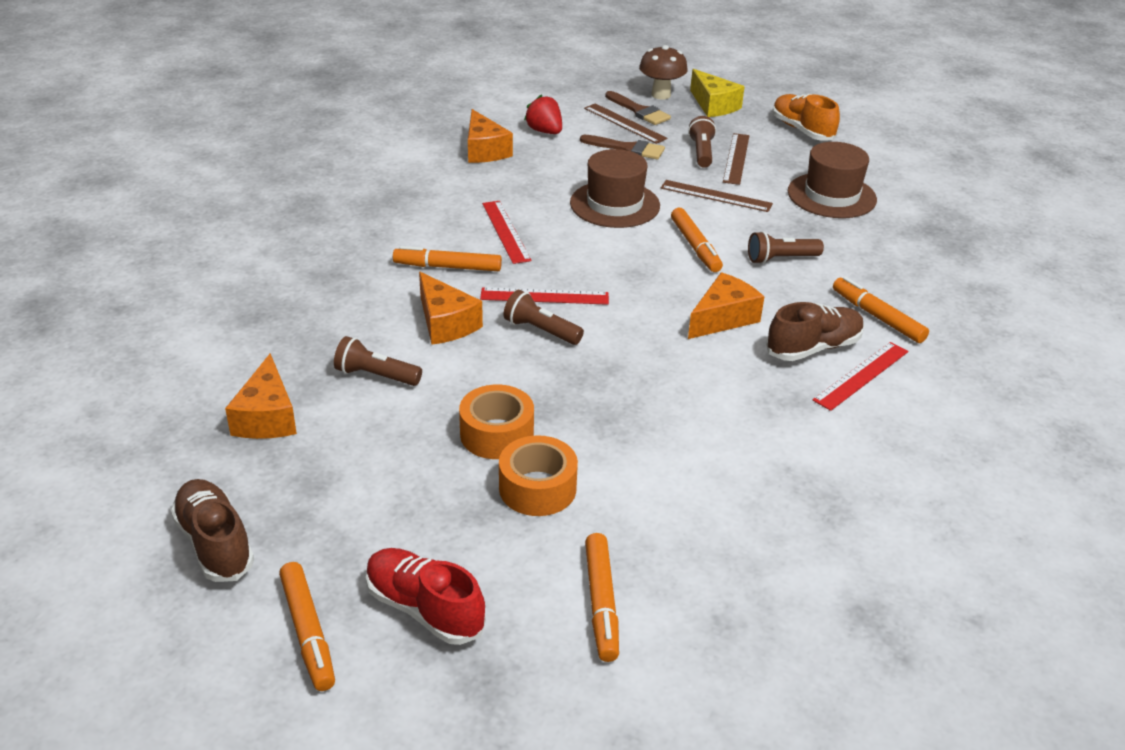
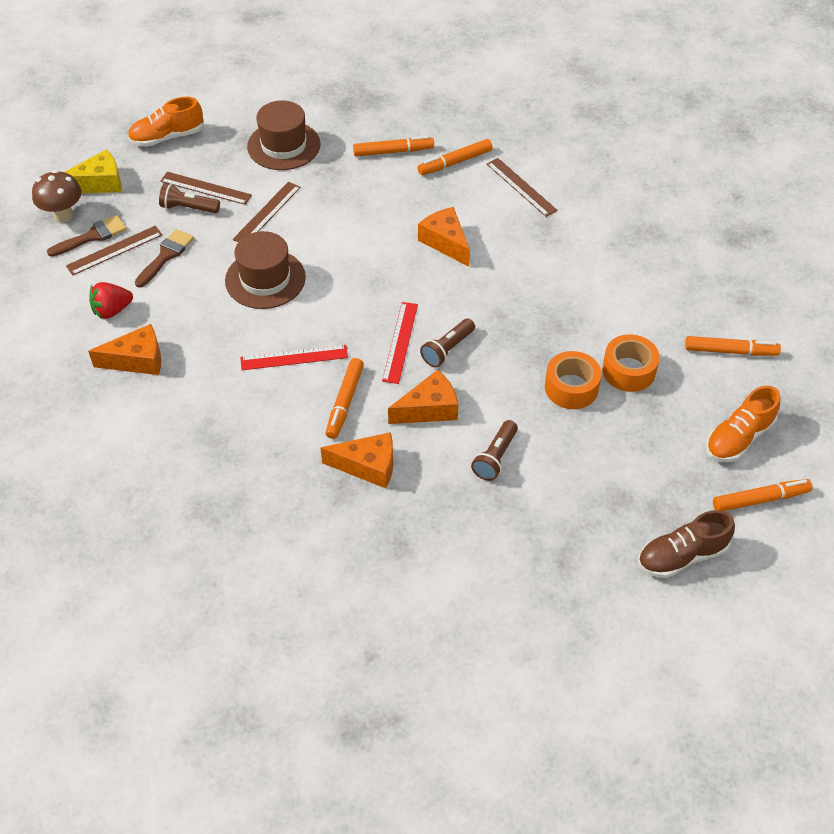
camera: 80 degrees left, 15 degrees up
orange cheese [225,353,297,439] -> orange cheese moved to [321,432,393,488]
red shoe [366,548,486,645] -> orange shoe [706,386,780,462]
orange marker [671,208,723,272] -> orange marker moved to [353,136,434,156]
brown flashlight [748,231,824,264] -> none
brown shoe [766,302,864,361] -> none
red ruler [813,342,908,411] -> brown ruler [487,158,558,217]

